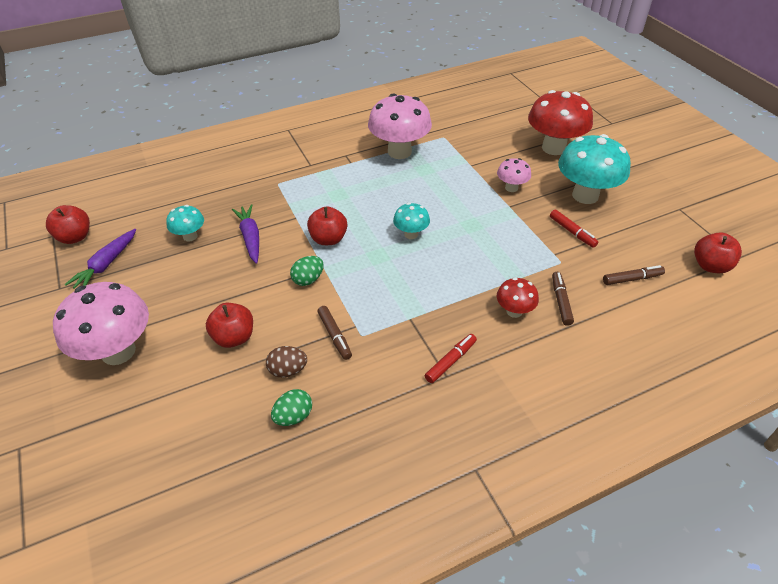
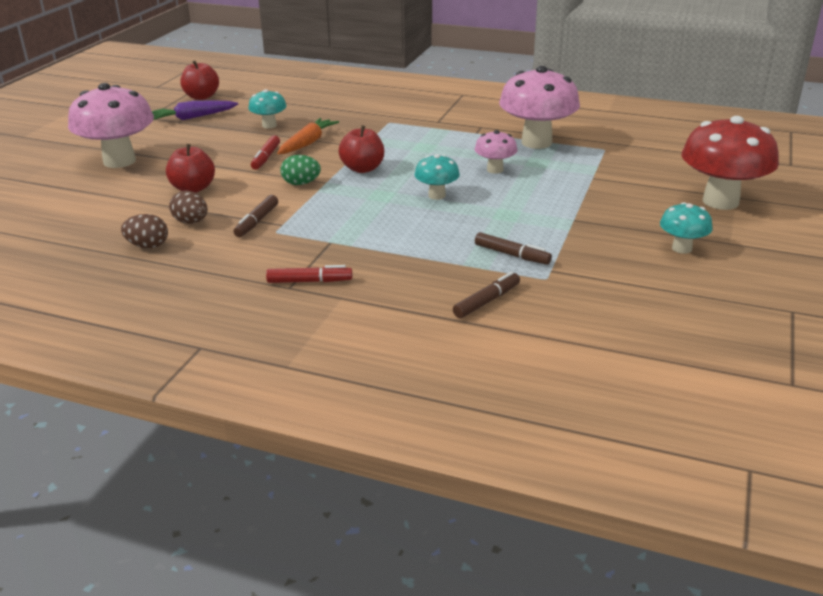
camera: 45 degrees right, 15 degrees down
purple carrot [232,204,259,264] -> orange carrot [277,118,339,154]
green egg [271,389,312,426] -> brown egg [121,214,168,249]
pink mushroom [497,158,531,192] -> pink mushroom moved to [475,130,517,174]
red mushroom [497,277,539,318] -> none
red marker [550,210,598,248] -> red marker moved to [251,135,280,170]
turquoise mushroom [558,134,631,204] -> turquoise mushroom [660,202,713,254], size x0.51
brown marker [603,265,665,285] -> brown marker moved to [475,232,552,265]
red apple [694,232,742,273] -> none

